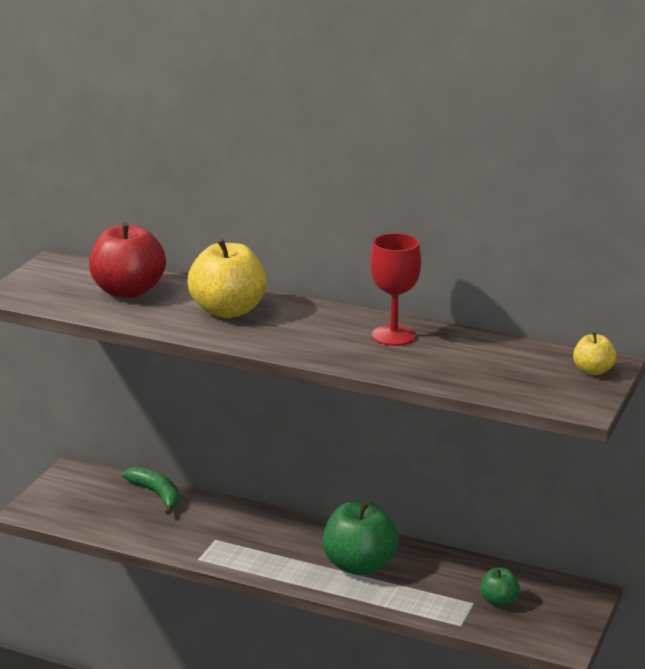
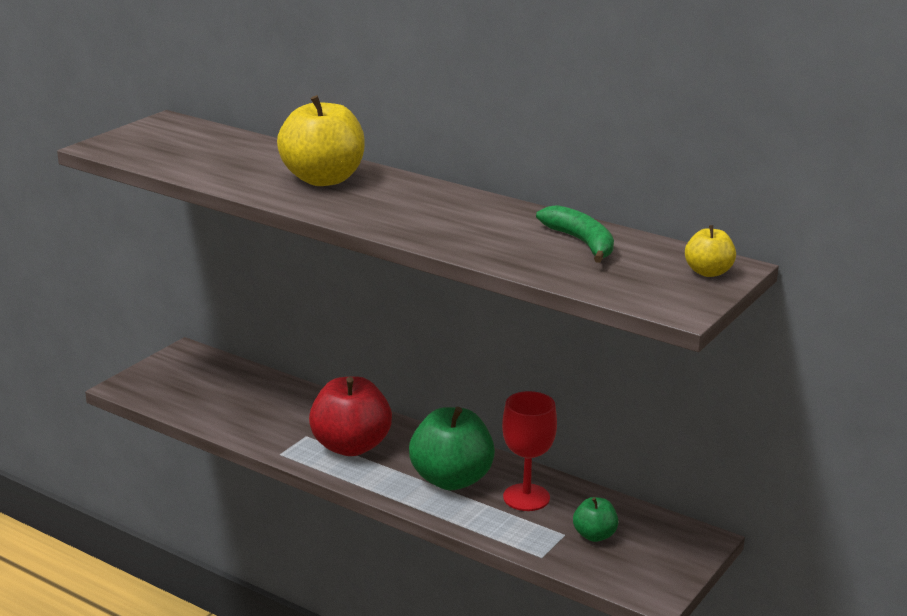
camera: 10 degrees right, 0 degrees up
red apple [89,222,166,298] -> red apple moved to [309,376,392,456]
green banana [122,467,180,515] -> green banana moved to [536,205,614,263]
red goblet [370,233,421,346] -> red goblet moved to [502,391,557,511]

